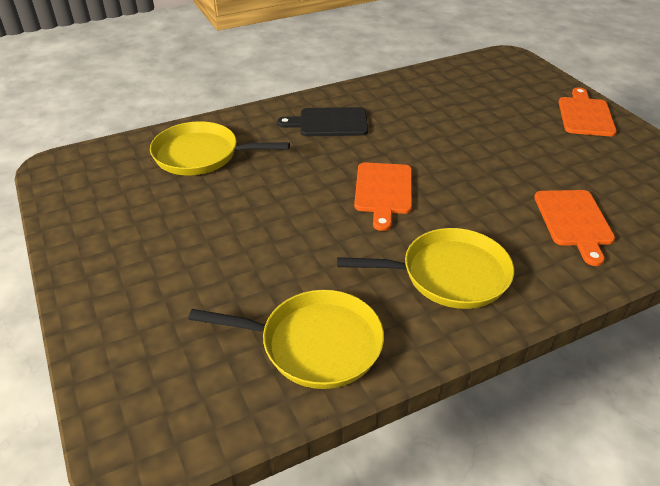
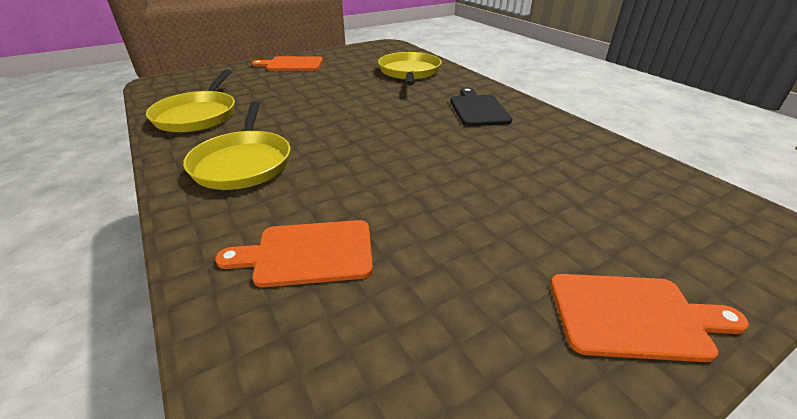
camera: 85 degrees right, 5 degrees down
orange cutting board [354,162,412,231] -> orange cutting board moved to [252,56,323,71]

